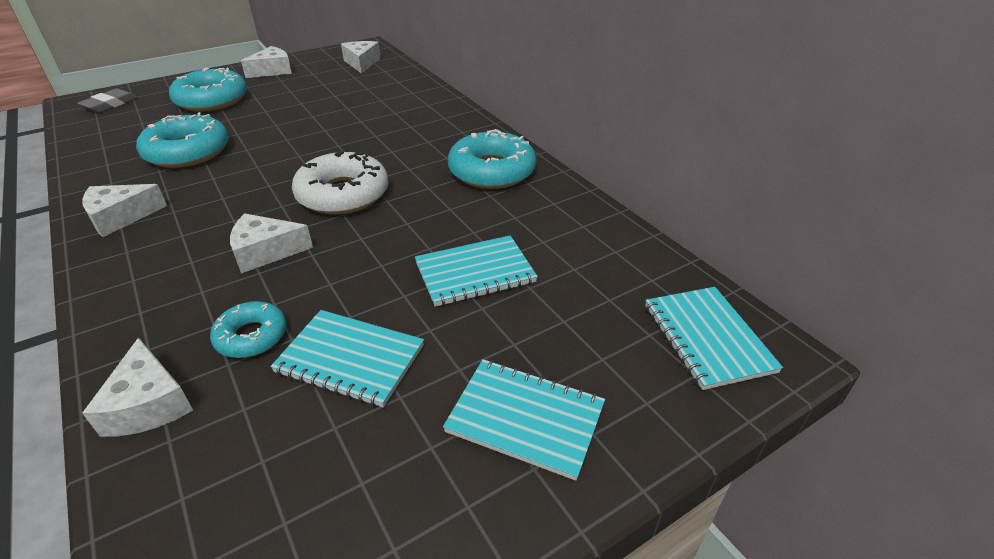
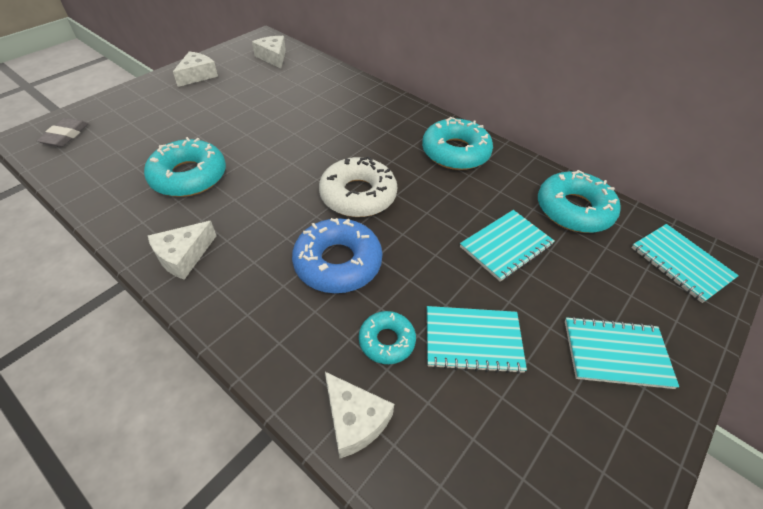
camera: 20 degrees left, 10 degrees up
turquoise donut [169,68,247,112] -> turquoise donut moved to [538,170,621,233]
white cheese [230,213,313,274] -> blue donut [292,218,382,293]

